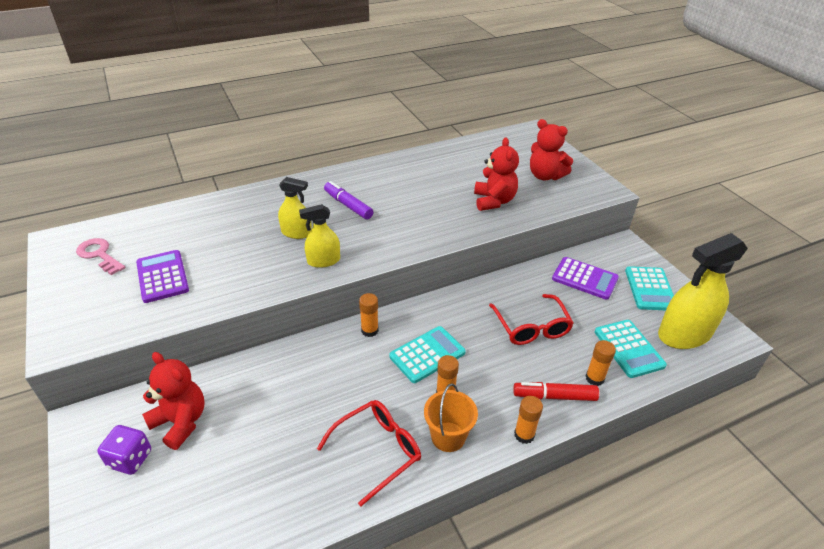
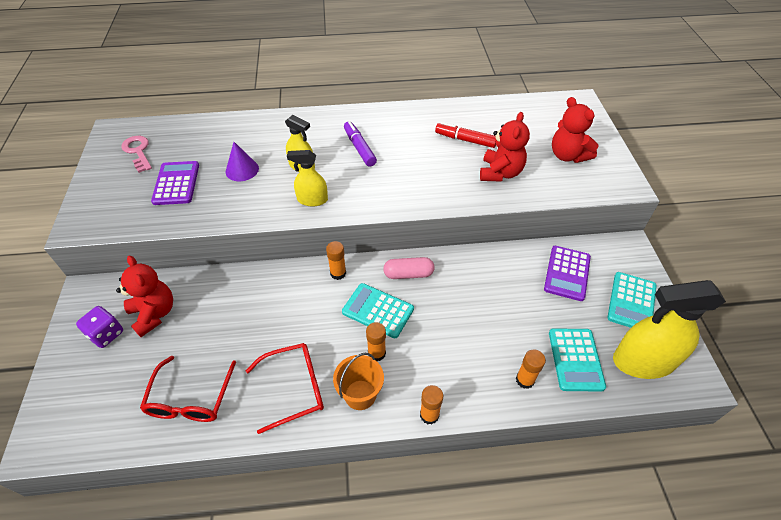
camera: 20 degrees right, 10 degrees up
turquoise calculator [389,326,466,383] -> turquoise calculator turned 135 degrees counterclockwise [342,283,414,338]
red glasses [489,294,574,345] -> red glasses moved to [140,356,236,422]
red marker [513,382,599,401] -> red marker moved to [435,122,496,148]
purple calculator [552,257,619,300] -> purple calculator turned 60 degrees clockwise [544,246,591,301]
none -> purple cone [226,142,259,181]
none -> pink capsule [383,257,434,279]

